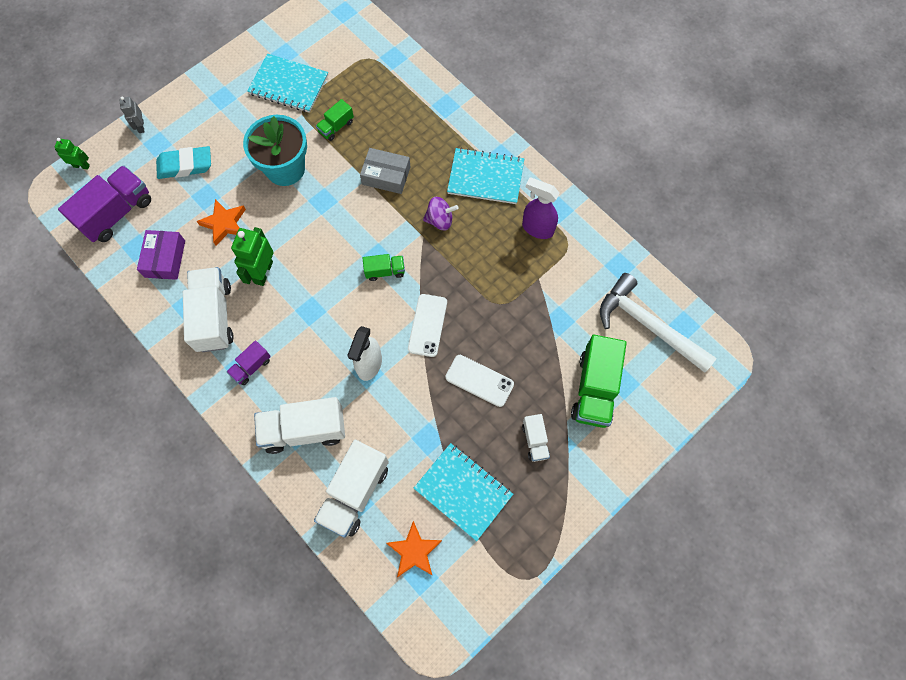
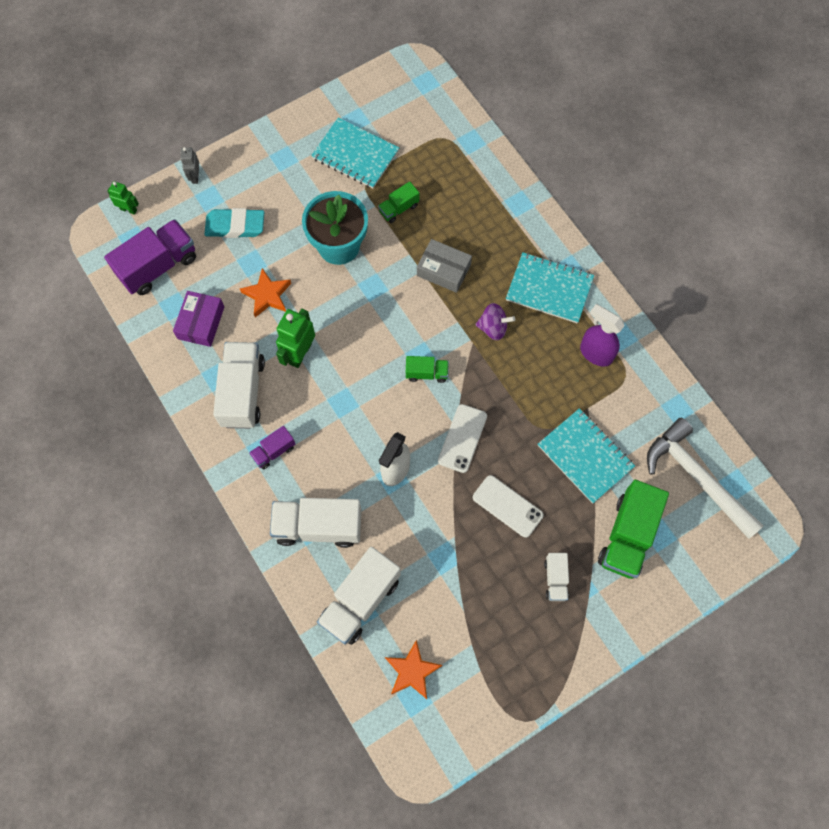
camera: 10 degrees right, 0 degrees up
turquoise notebook [414,443,513,541] -> turquoise notebook moved to [538,408,635,504]

